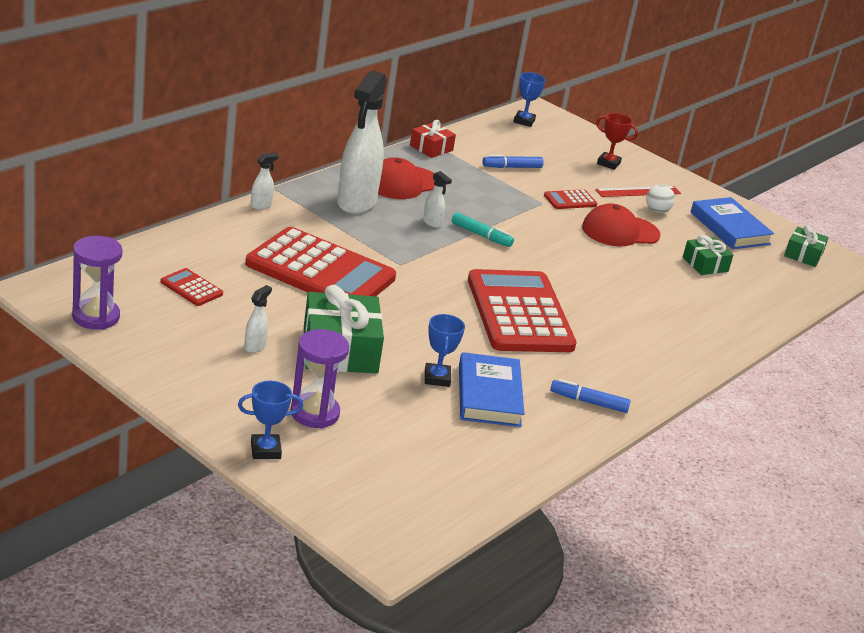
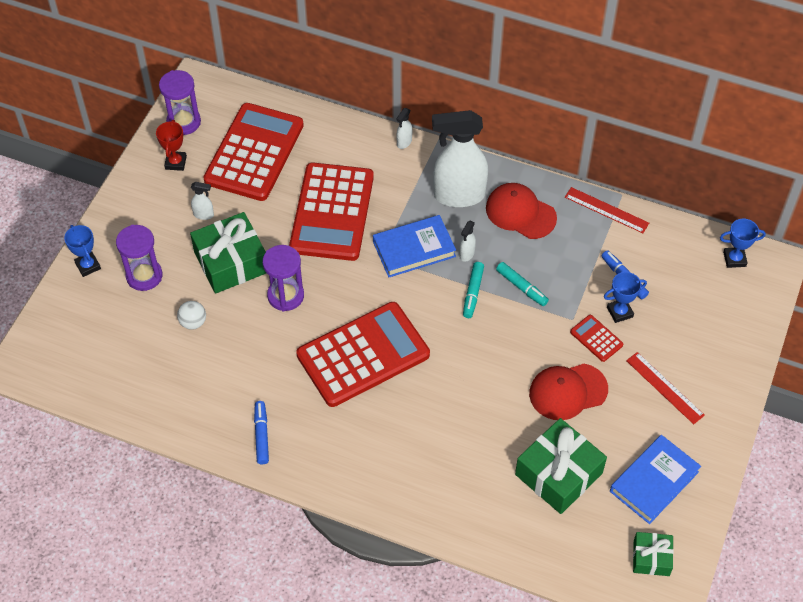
camera: 75 degrees right, 25 degrees up
red calculator [160,268,223,306] -> red calculator [203,103,304,201], size x2.43
white spray bottle [251,153,279,209] -> white spray bottle turned 90 degrees clockwise [396,108,412,149]
red gift [410,120,456,158] -> red ruler [565,187,649,233]
blue trophy [425,314,465,387] -> blue trophy moved to [604,272,647,323]
blue book [459,352,525,427] -> blue book moved to [373,215,456,277]
red cap [582,203,660,246] -> red cap turned 75 degrees counterclockwise [529,364,608,420]
red trophy [596,113,638,170] -> red trophy moved to [156,120,187,171]
white ball [646,184,675,213] -> white ball moved to [177,301,206,330]
green gift [683,235,733,275] -> green gift [515,418,607,514], size x1.81
none -> purple hourglass [263,245,304,311]
none -> turquoise marker [496,262,549,306]

